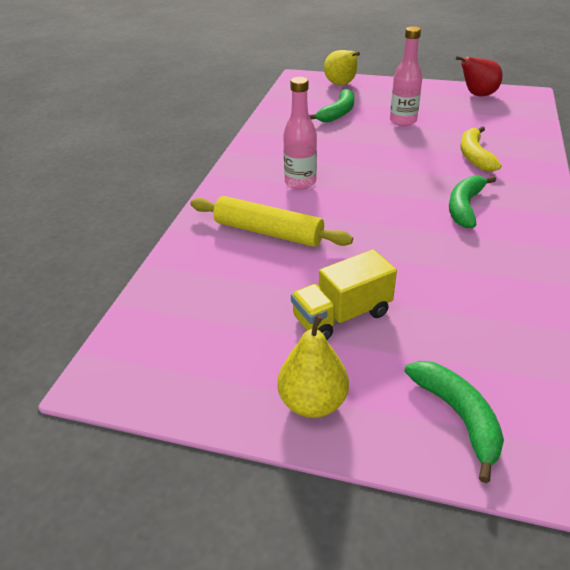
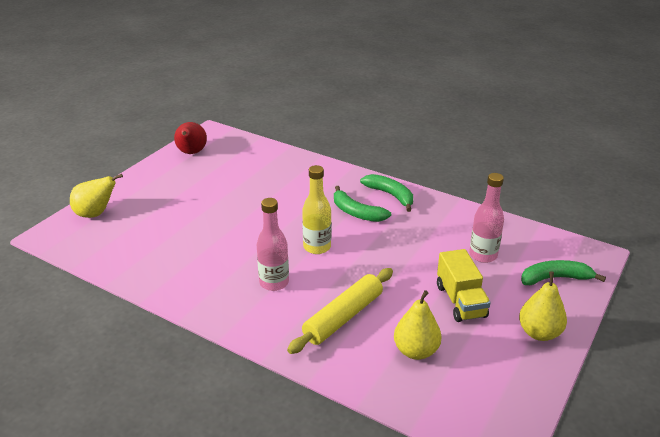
camera: 75 degrees left, 5 degrees down
green banana [309,89,354,122] -> green banana moved to [360,174,413,212]
pink bottle [390,26,422,126] -> pink bottle moved to [469,173,504,263]
yellow banana [460,126,502,172] -> none
none -> yellow bottle [302,165,331,254]
none -> yellow pear [394,290,442,360]

